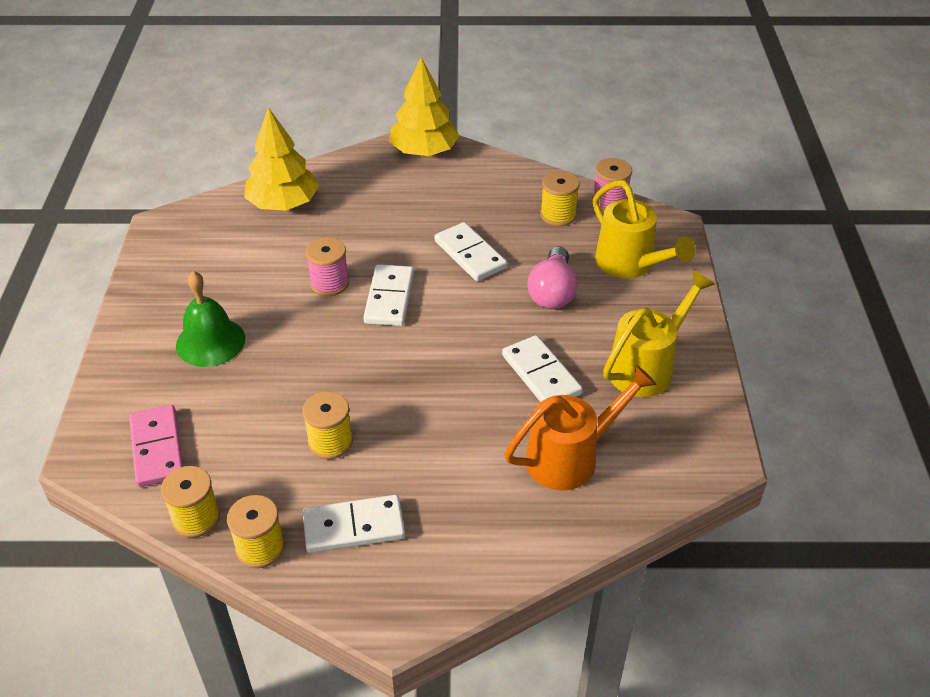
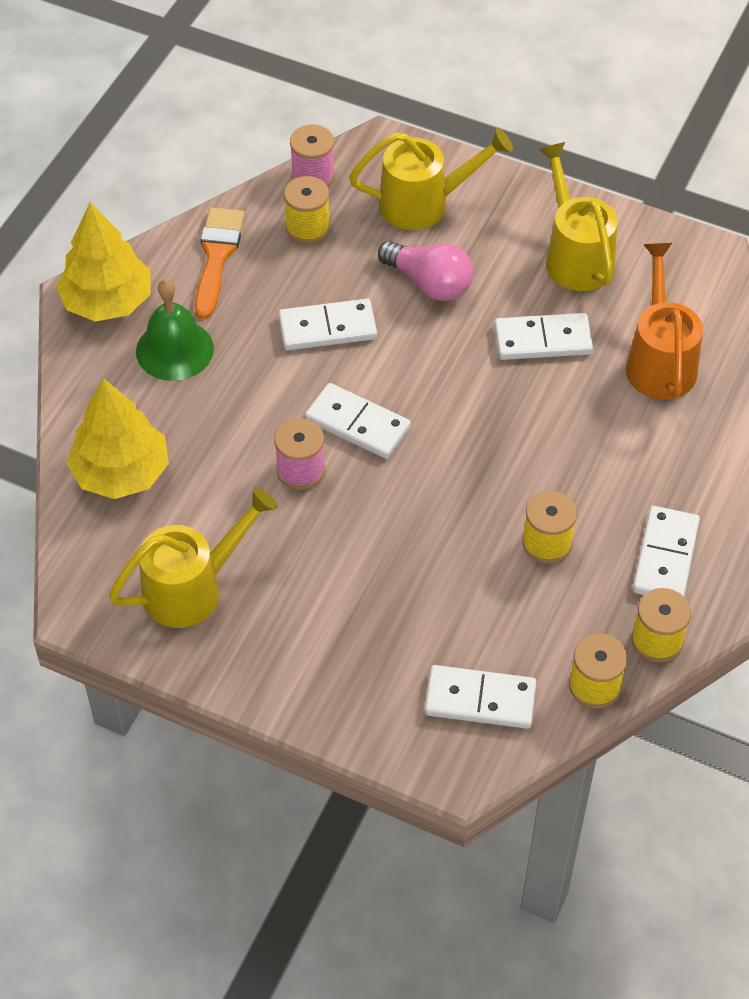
camera: 65 degrees left, 10 degrees up
pink domino [129,405,183,487] -> white domino [424,665,537,729]
green bell [176,271,245,367] -> green bell moved to [136,279,214,381]
none -> yellow watering can [109,487,278,628]
none -> orange brush [195,207,245,319]

